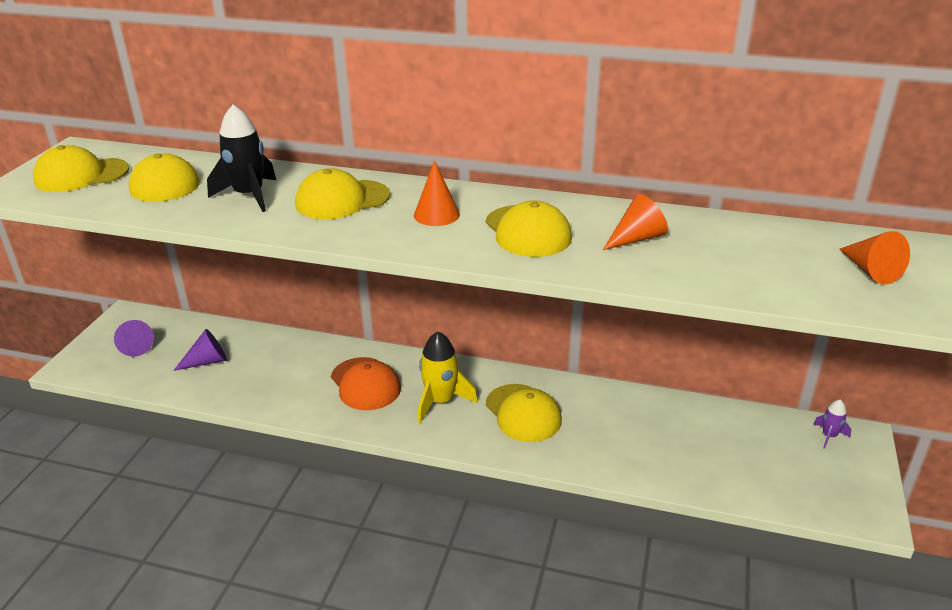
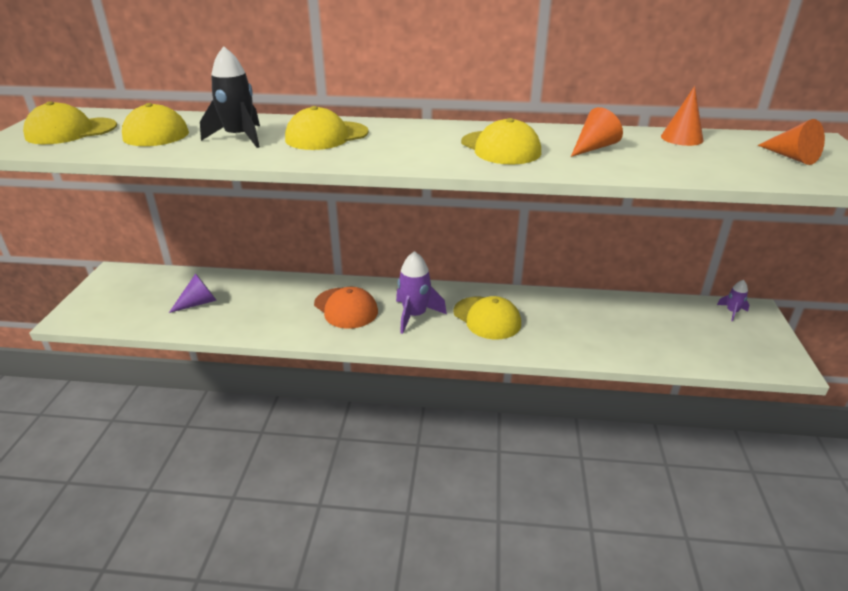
camera: 10 degrees left, 0 degrees up
purple cone [114,320,154,357] -> none
orange cone [414,160,460,226] -> orange cone moved to [661,86,703,146]
yellow rocket [418,331,478,423] -> purple rocket [396,251,447,334]

